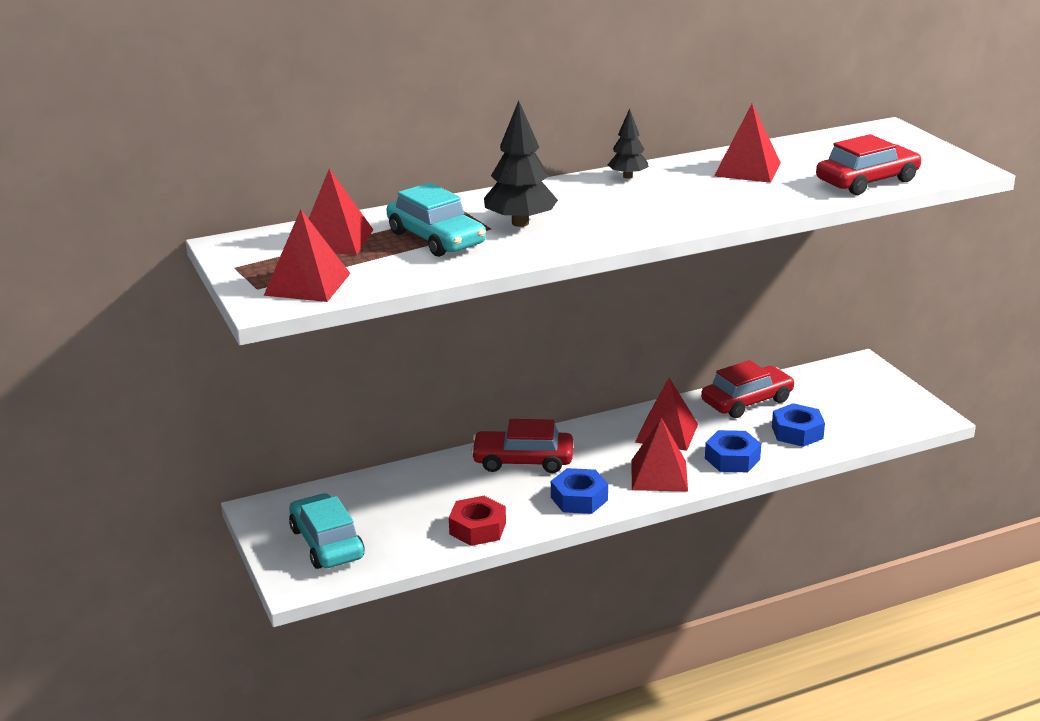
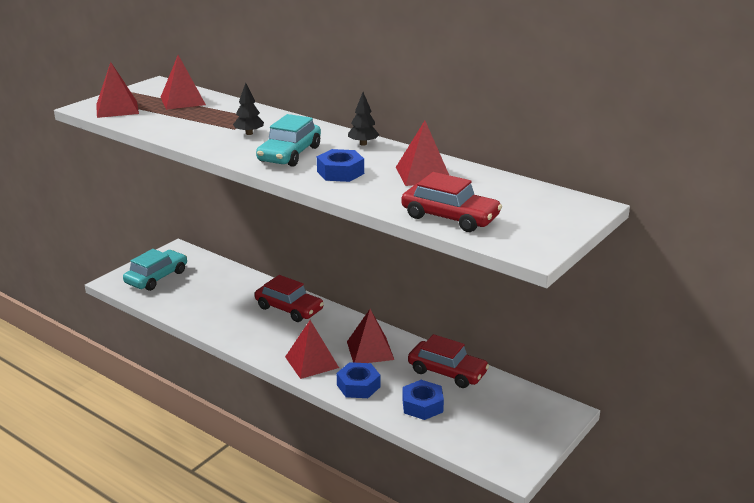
camera: 60 degrees right, 0 degrees up
turquoise car [387,183,486,257] -> turquoise car moved to [256,114,321,167]
red nut [449,496,506,546] -> none
red car [471,419,573,473] -> red car turned 150 degrees clockwise [255,275,324,322]
black tree [484,100,558,227] -> black tree [233,83,264,135], size x0.60
blue nut [551,468,608,514] -> blue nut moved to [317,149,364,182]

